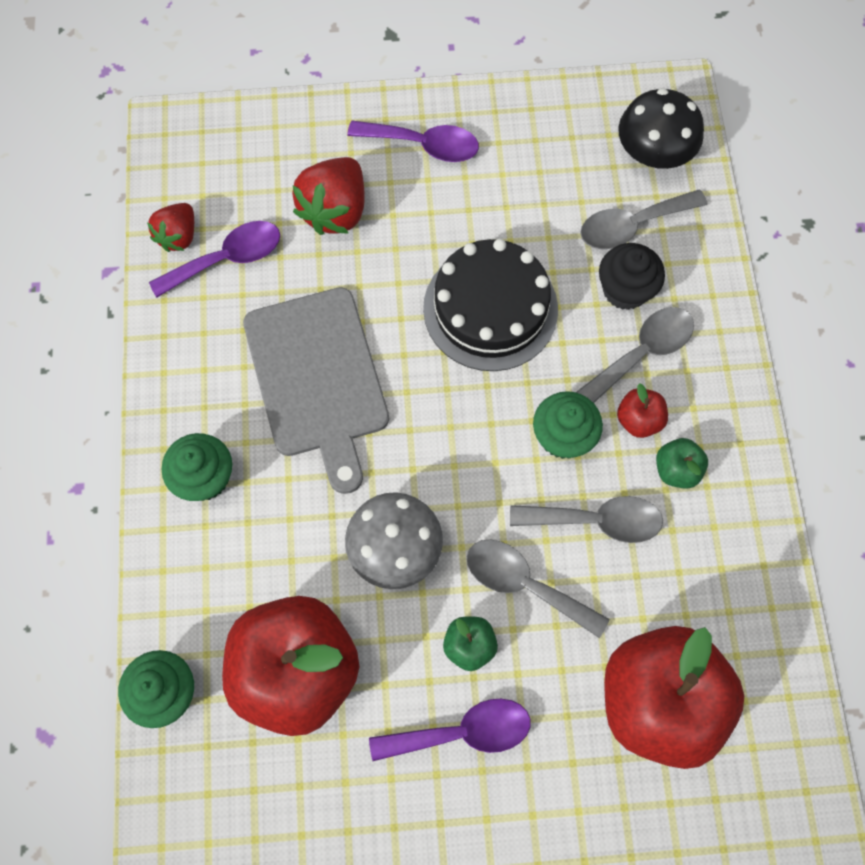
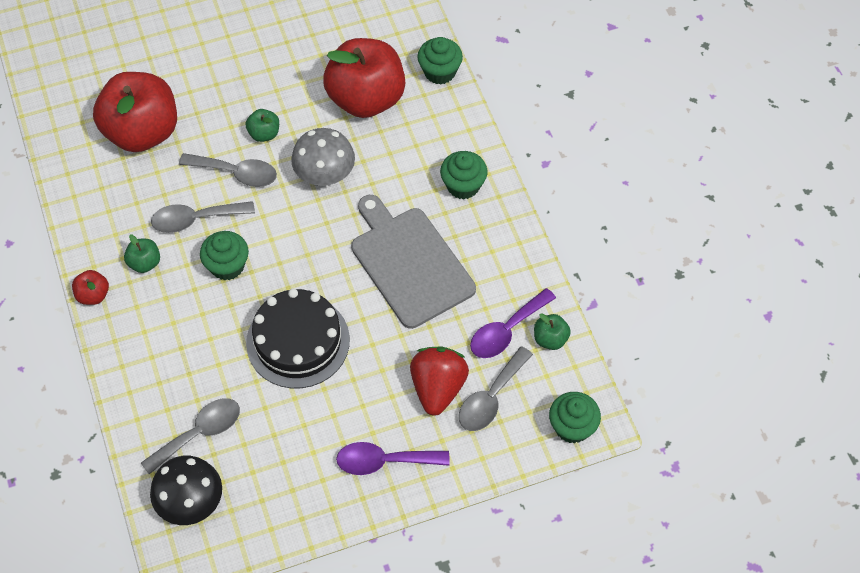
camera: 165 degrees right, 10 degrees down
red strawberry [147,203,194,252] -> green apple [534,314,571,350]
purple spoon [369,699,530,761] -> none
grey spoon [576,307,694,403] -> grey spoon moved to [459,346,533,431]
black cupcake [599,243,665,310] -> none
red apple [617,383,668,438] -> red apple moved to [72,270,109,305]
none -> green cupcake [549,392,601,444]

